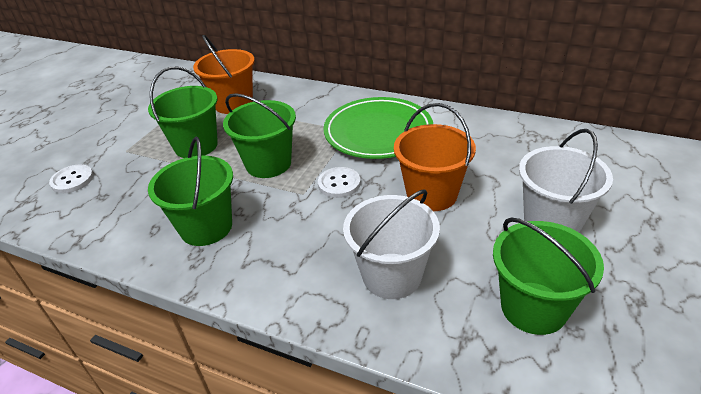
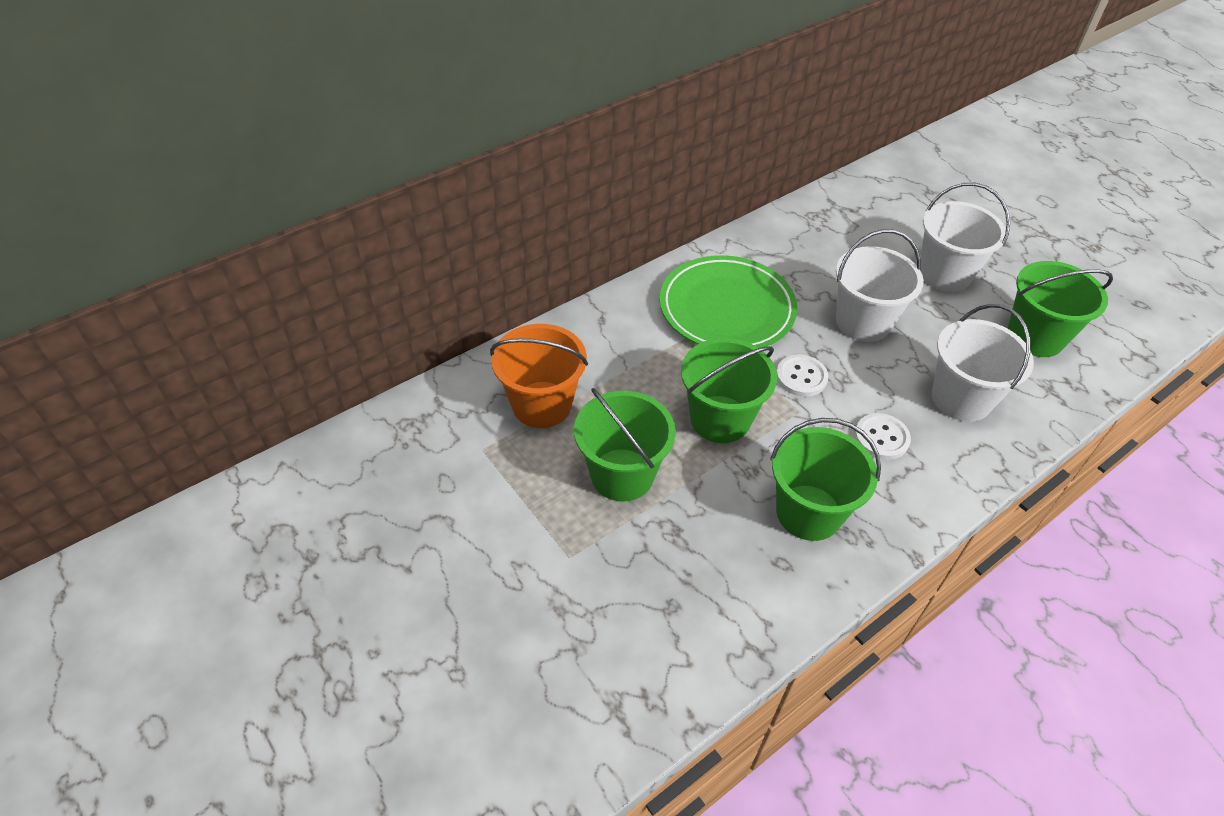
camera: 65 degrees left, 10 degrees up
white button [49,164,94,193] -> white button moved to [855,413,911,460]
orange bucket [394,103,476,211] -> white bucket [836,229,924,342]

